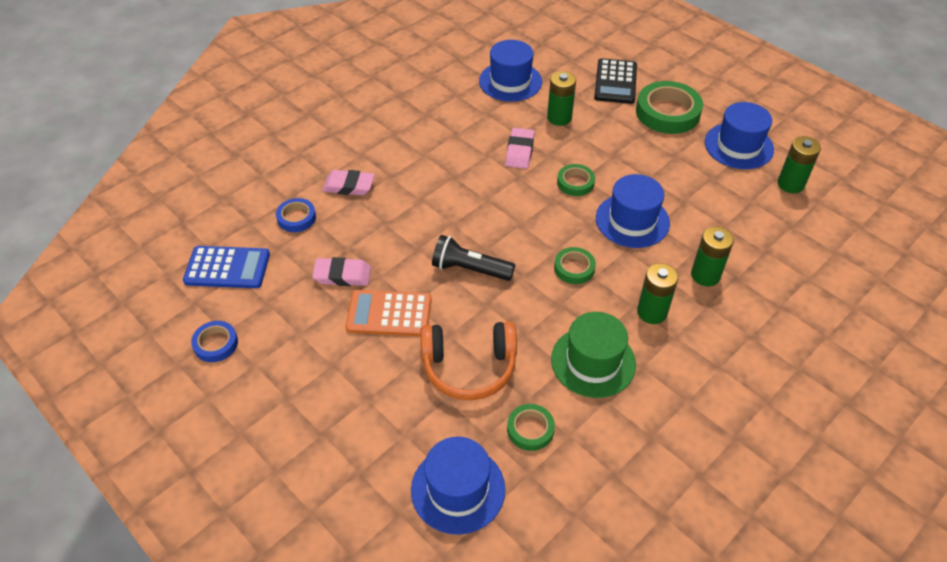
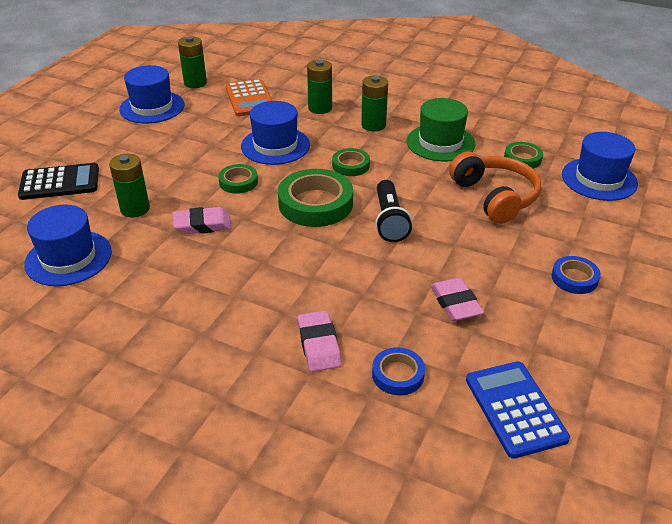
camera: 110 degrees left, 10 degrees down
blue tape [191,321,238,362] -> blue tape moved to [551,256,601,294]
orange calculator [345,290,432,336] -> orange calculator moved to [225,79,272,116]
green tape [636,81,703,134] -> green tape moved to [278,169,353,227]

